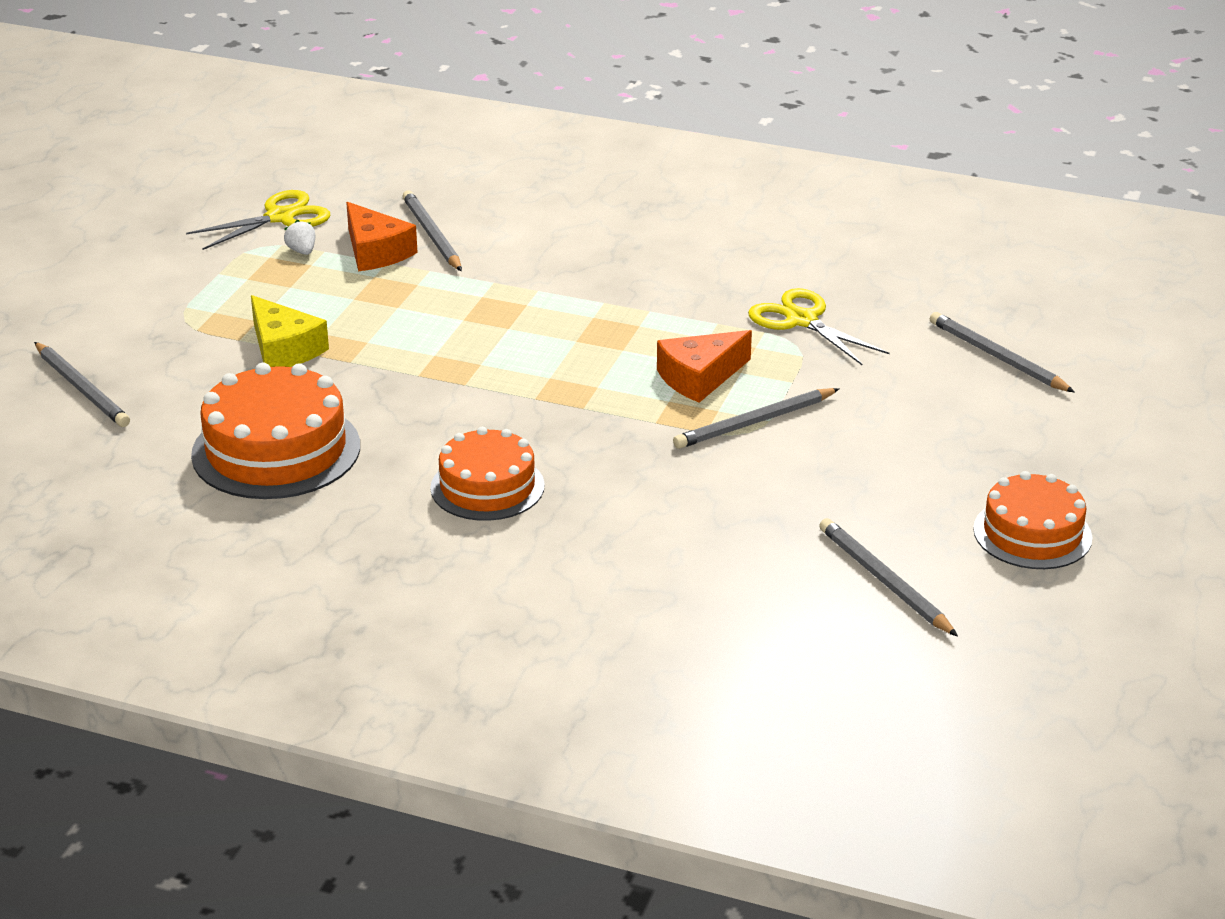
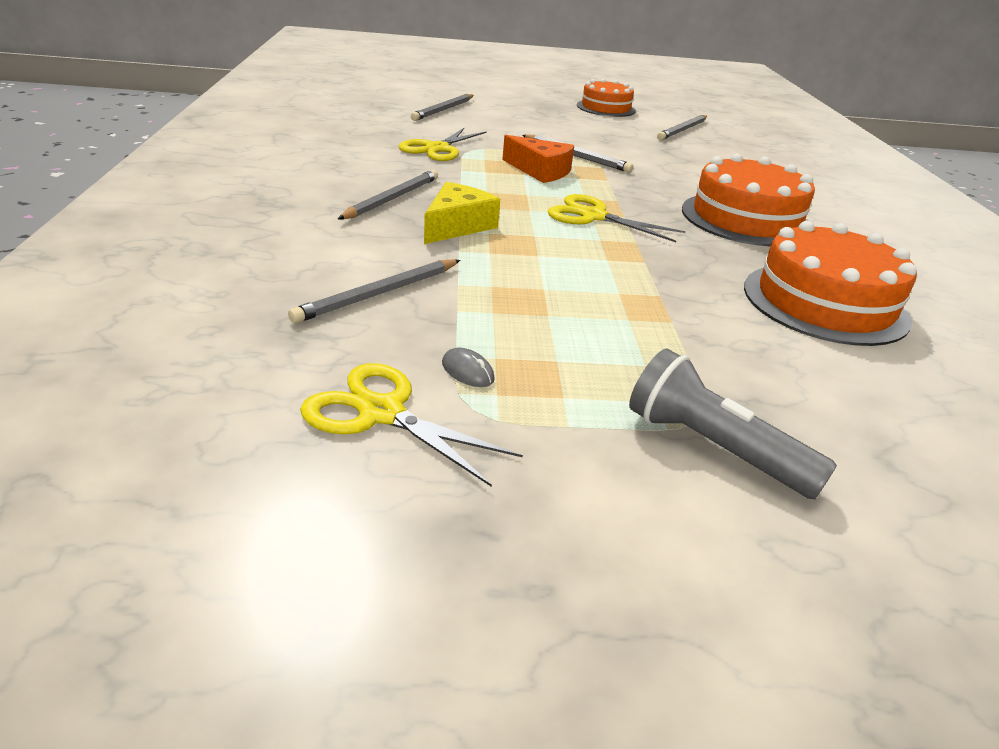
camera: 115 degrees left, 0 degrees up
grey pencil [34,342,130,427] -> grey pencil moved to [338,170,438,219]
yellow cheese [251,295,329,367] -> yellow cheese moved to [424,182,500,244]
white strawberry [284,220,315,255] -> grey mouse [442,348,495,387]
orange cheese [346,202,418,271] -> none
orange cake [430,427,545,521] -> orange cake [682,153,815,246], size x1.51
none -> yellow scissors [548,194,685,242]
none -> grey flashlight [629,348,837,499]

